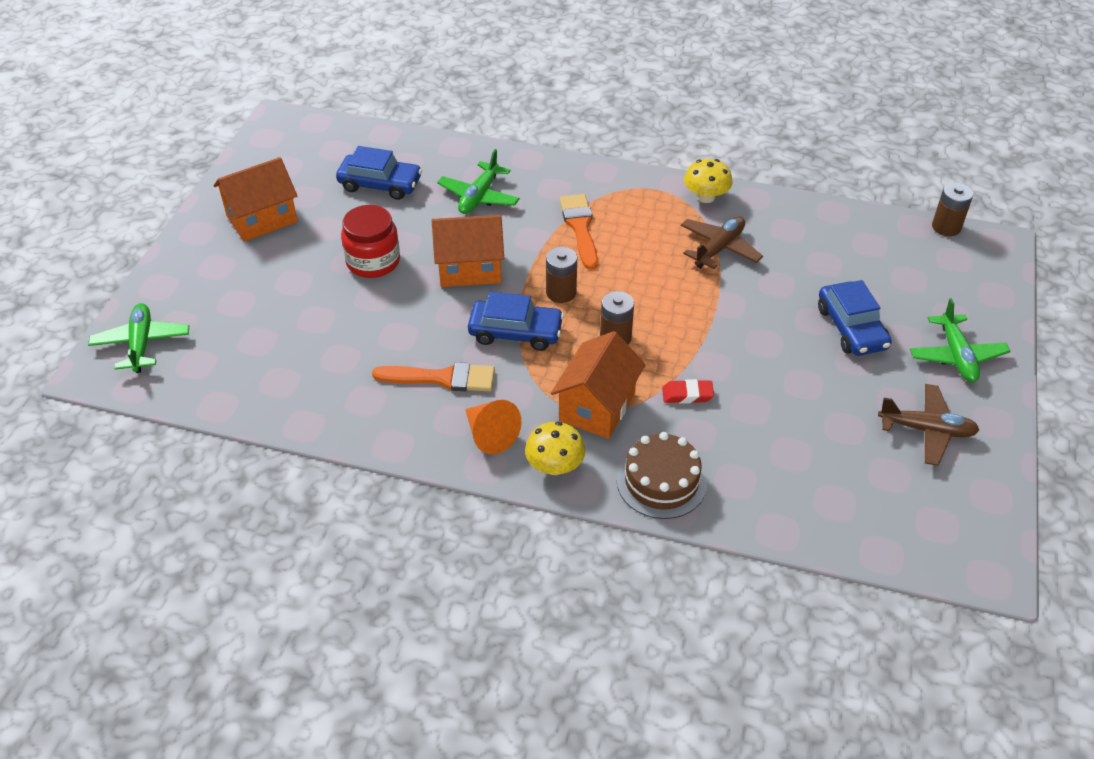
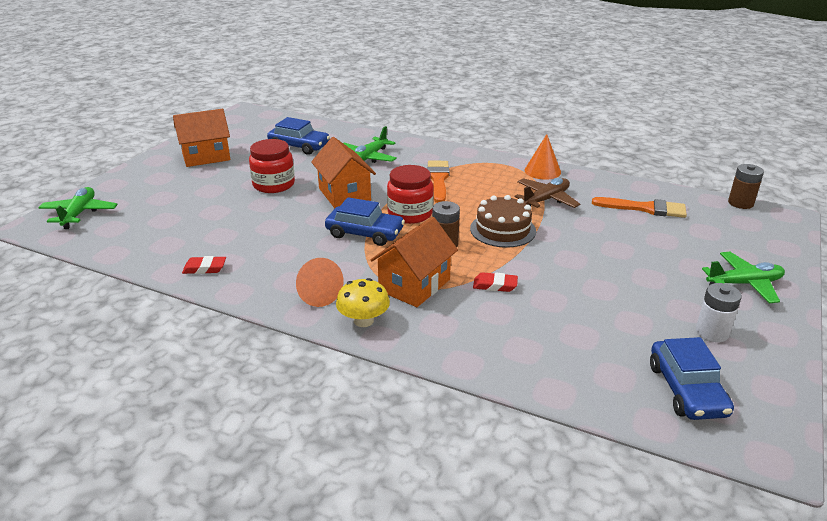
camera: 10 degrees right, 15 degrees down
orange brush [372,362,495,391] -> orange brush moved to [592,197,687,218]
orange house [432,215,504,287] -> orange house turned 60 degrees clockwise [311,137,376,208]
brown battery [546,247,577,303] -> red jar [387,165,434,224]
brown cake [617,432,707,519] -> brown cake moved to [470,195,536,248]
yellow mushroom [684,159,733,203] -> orange cone [525,134,561,180]
blue car [818,280,892,356] -> blue car moved to [650,337,734,420]
brown plane [878,384,979,466] -> white battery [696,283,742,342]
green plane [910,298,1011,382] -> green plane turned 105 degrees counterclockwise [702,252,785,303]
none -> red eraser [182,256,226,274]

